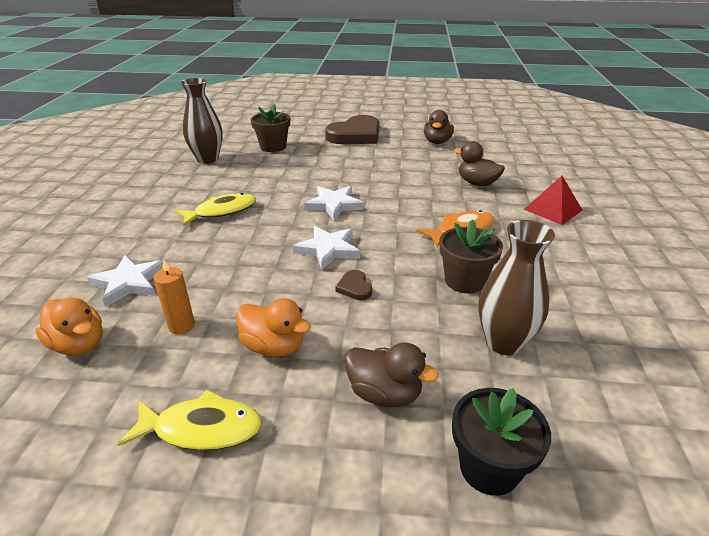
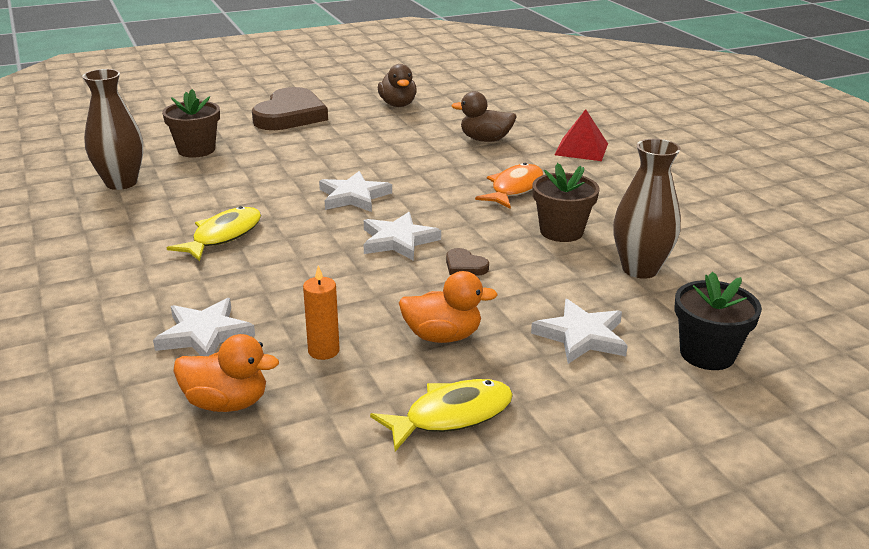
camera: 30 degrees left, 5 degrees down
brown duck [344,343,439,407] -> white star [531,299,628,364]

